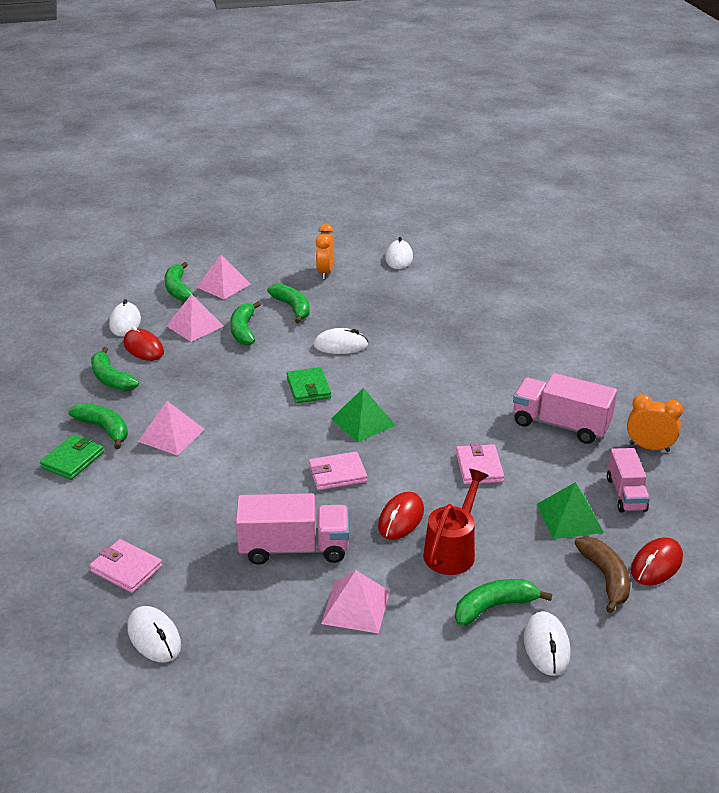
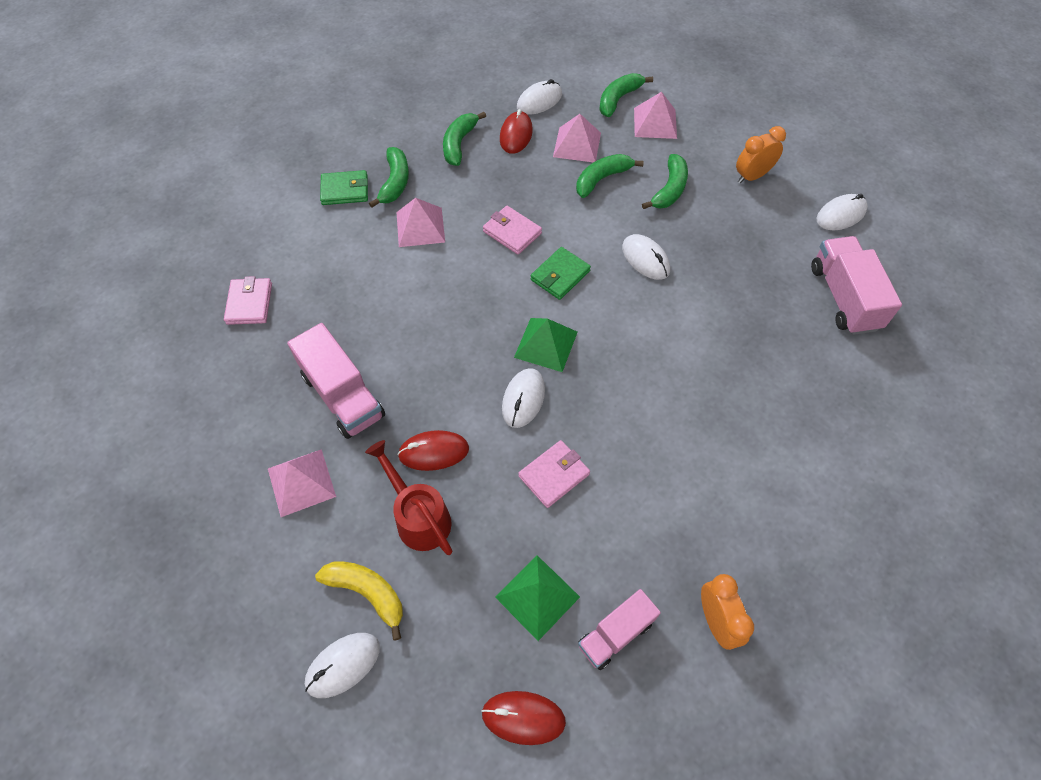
camera: 55 degrees right, 25 degrees up
white mouse [128,606,181,662] -> white mouse moved to [502,368,545,428]
pink wallet [309,452,367,490] -> pink wallet moved to [483,206,542,255]
red watering can [423,469,488,575] -> red watering can turned 120 degrees counterclockwise [365,440,452,555]
green banana [455,579,552,626] -> yellow banana [315,561,403,640]
pink truck [513,373,617,444] -> pink truck moved to [811,236,902,335]
brown banana [574,536,630,613] -> none

